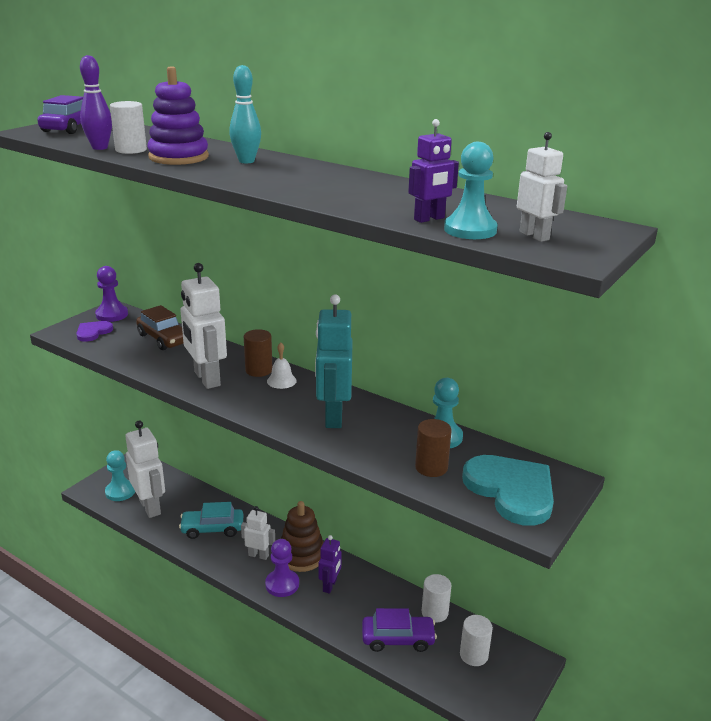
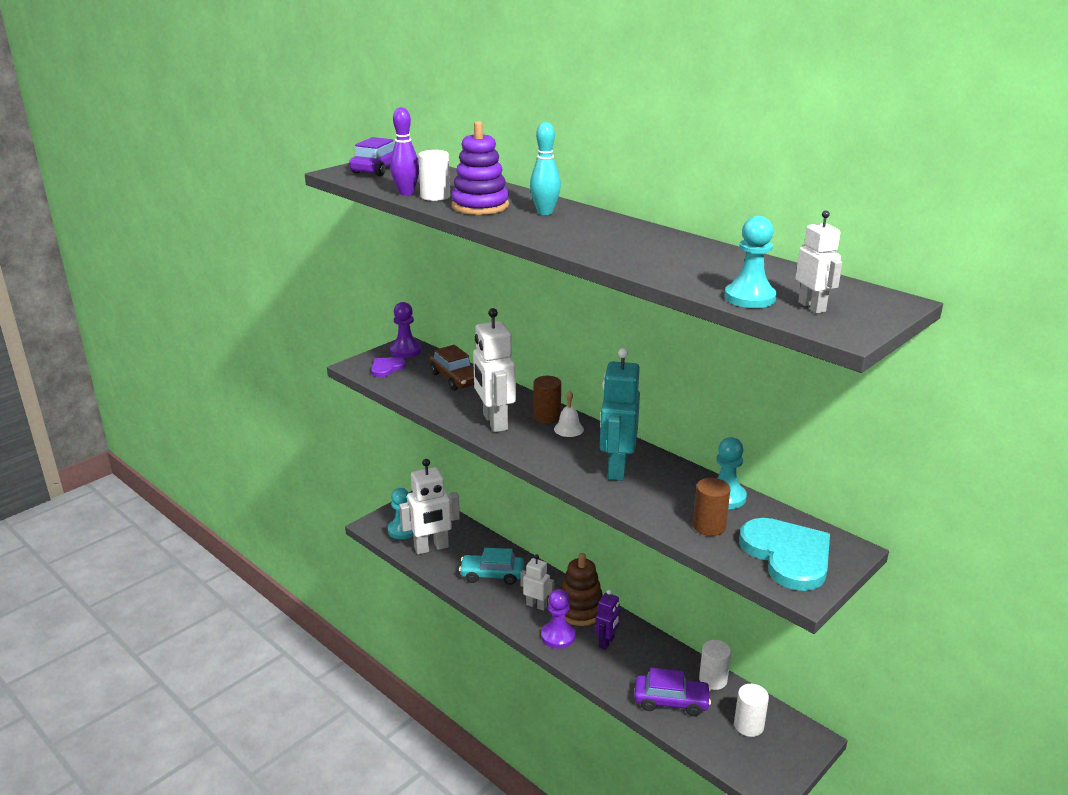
camera: 10 degrees right, 0 degrees up
white robot [125,421,165,518] -> white robot turned 90 degrees clockwise [399,459,460,555]
purple robot [408,119,459,223] -> none

